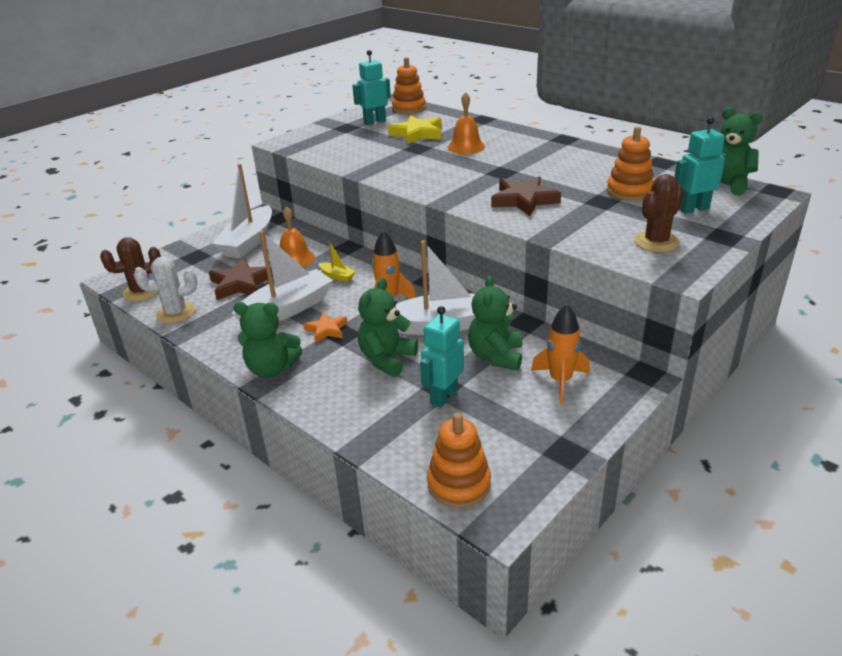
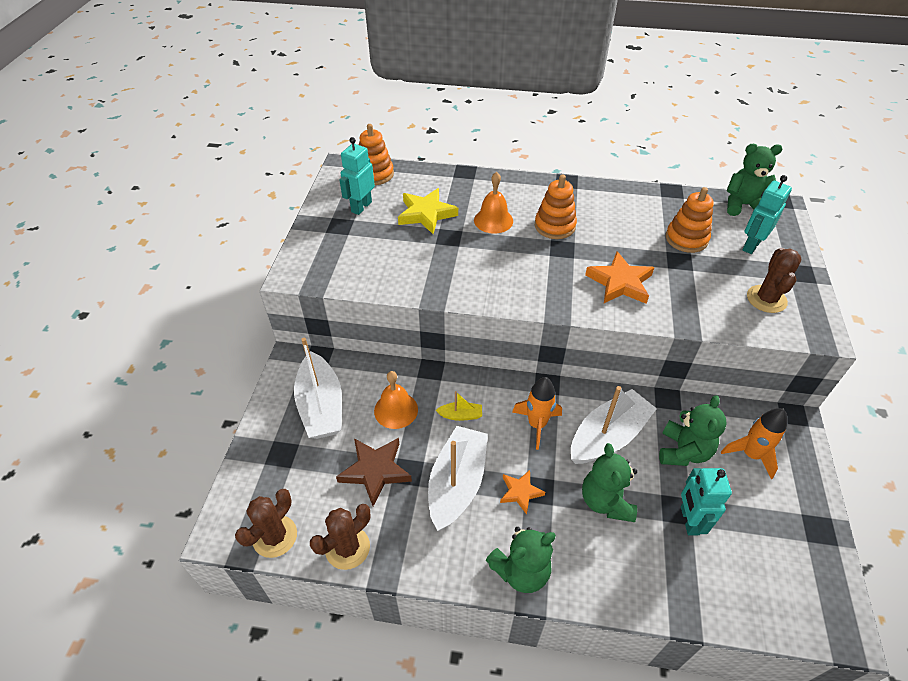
camera: 35 degrees left, 15 degrees up
white cactus [134,257,197,323] -> brown cactus [310,504,371,570]
orange stacking toy [427,412,491,508] -> orange stacking toy moved to [535,174,577,239]
green teddy bear [468,275,522,371] -> green teddy bear turned 135 degrees counterclockwise [659,395,727,466]
brown star [491,176,561,216] -> orange star [585,251,655,304]

